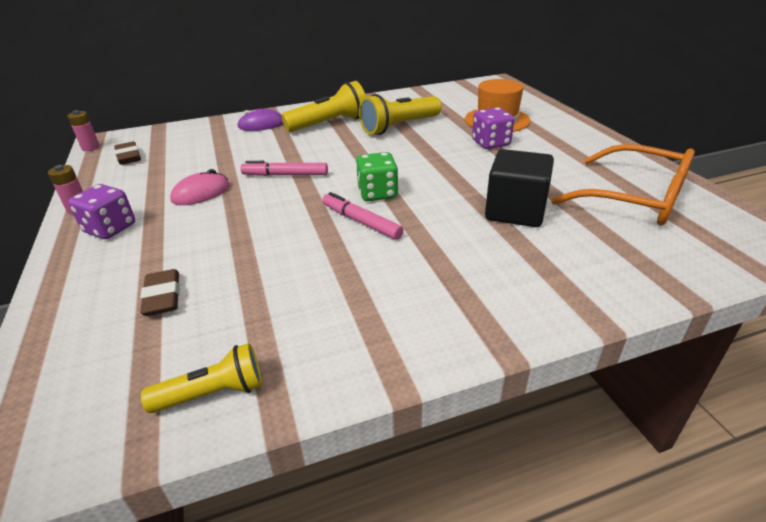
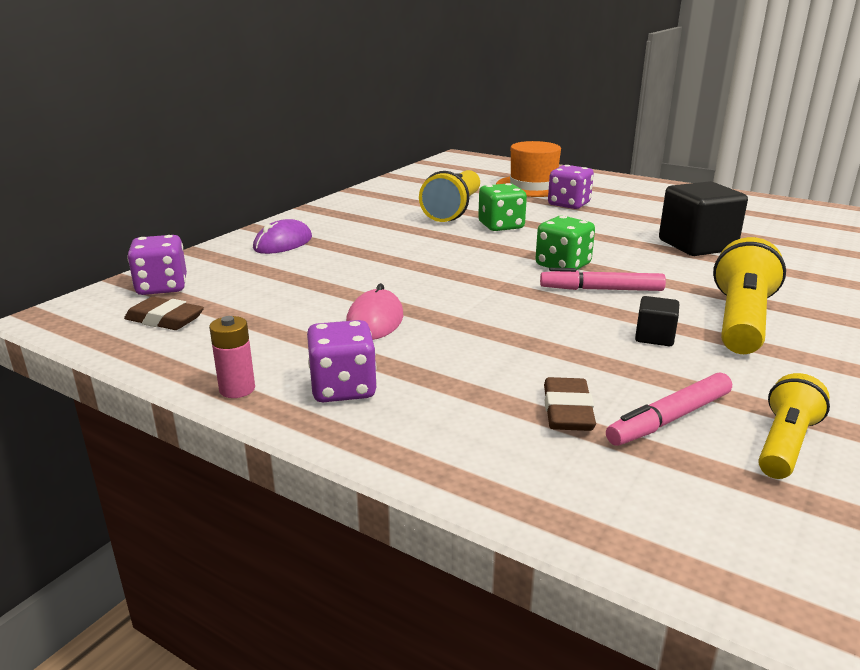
camera: 40 degrees left, 10 degrees down
pink battery [67,110,100,151] -> none
brown eraser [140,269,180,316] -> brown eraser turned 60 degrees clockwise [544,377,596,431]
pink marker [241,161,328,176] -> pink marker moved to [606,373,732,446]
yellow flashlight [281,81,366,132] -> yellow flashlight moved to [713,237,786,354]
orange glasses [551,144,695,225] -> none
none -> purple dice [127,235,187,295]
none -> green dice [478,183,527,231]
none -> black cube [635,296,679,346]

